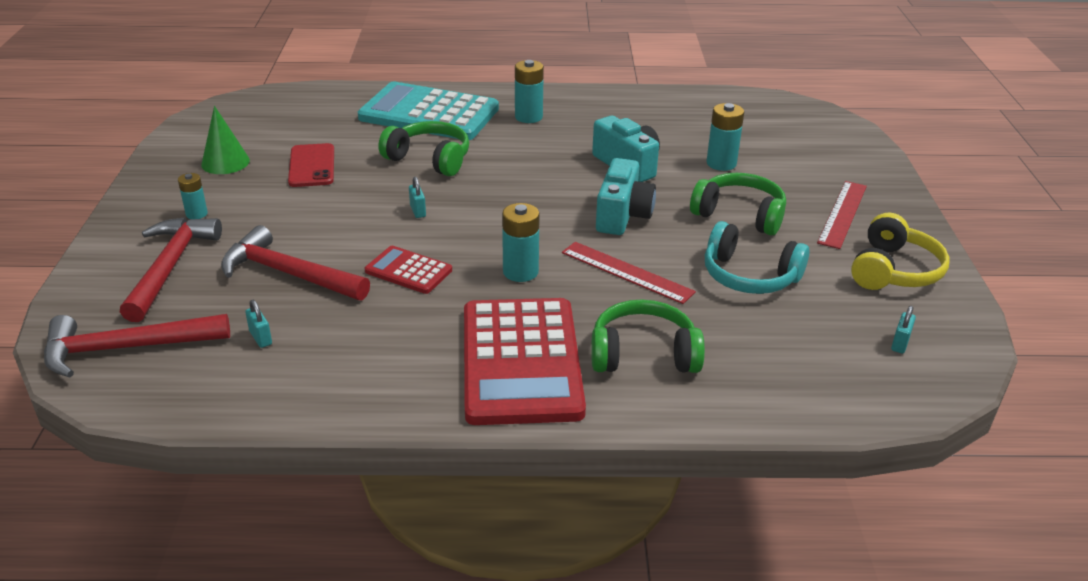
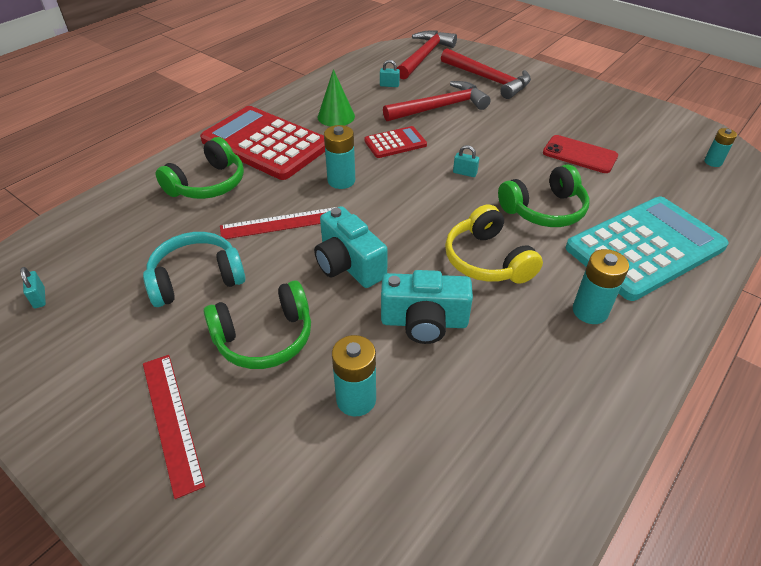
camera: 130 degrees right, 10 degrees up
turquoise battery [178,173,208,219] -> turquoise battery moved to [704,128,737,167]
green cone [201,106,250,174] -> green cone moved to [318,69,355,126]
yellow headphones [851,212,950,290] -> yellow headphones moved to [445,204,543,284]

